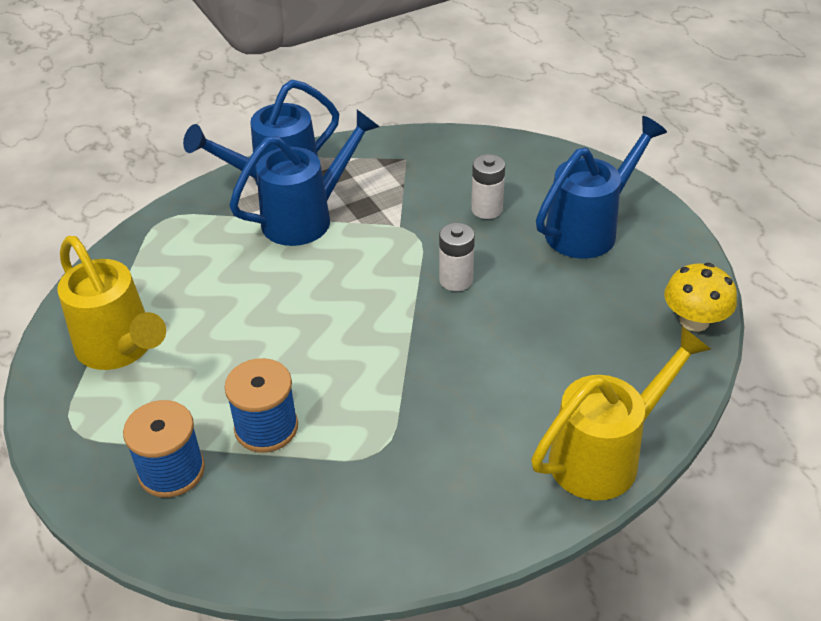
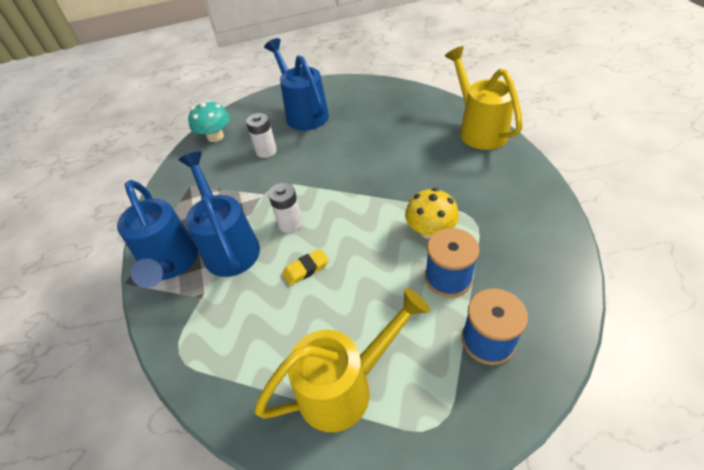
camera: 75 degrees left, 5 degrees up
white battery [439,223,475,291] -> white battery moved to [268,183,303,233]
yellow mushroom [664,263,737,332] -> yellow mushroom moved to [405,188,459,239]
none -> turquoise mushroom [188,100,230,142]
none -> yellow eraser [282,249,329,286]

